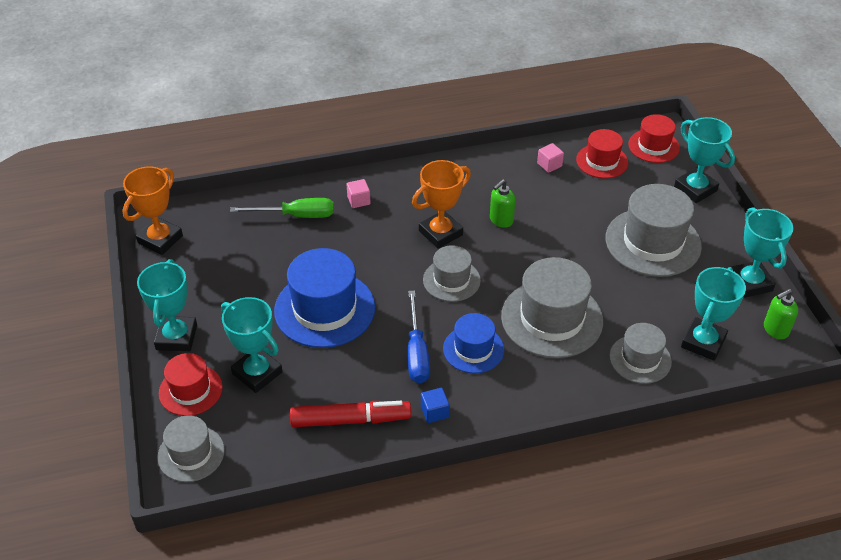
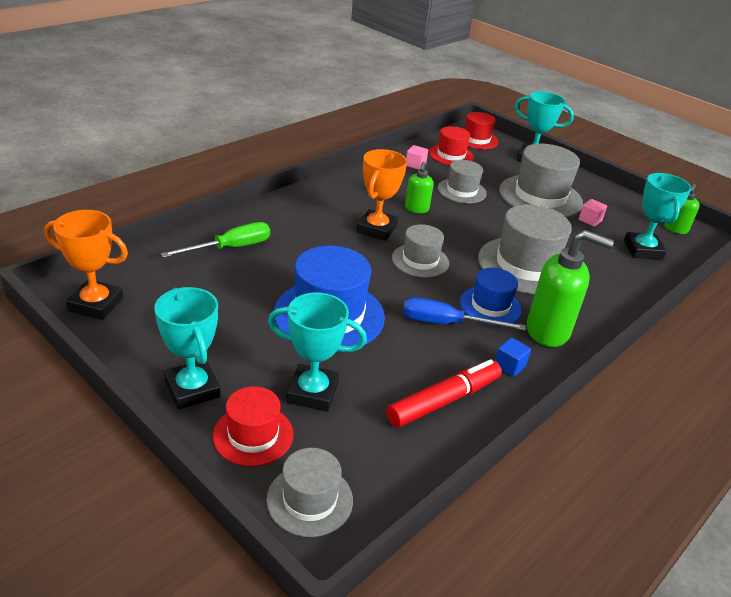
camera: 35 degrees left, 10 degrees down
orange trophy [122,166,183,255] -> orange trophy turned 75 degrees counterclockwise [44,210,128,320]
pink cube [347,179,370,208] -> pink cube moved to [579,199,607,227]
blue screwdriver [408,291,430,383] -> blue screwdriver turned 135 degrees clockwise [403,297,526,331]
grey hat [609,323,672,384] -> grey hat moved to [438,160,487,204]
turquoise trophy [731,207,794,298] -> none
none -> green soap dispenser [527,230,614,347]

